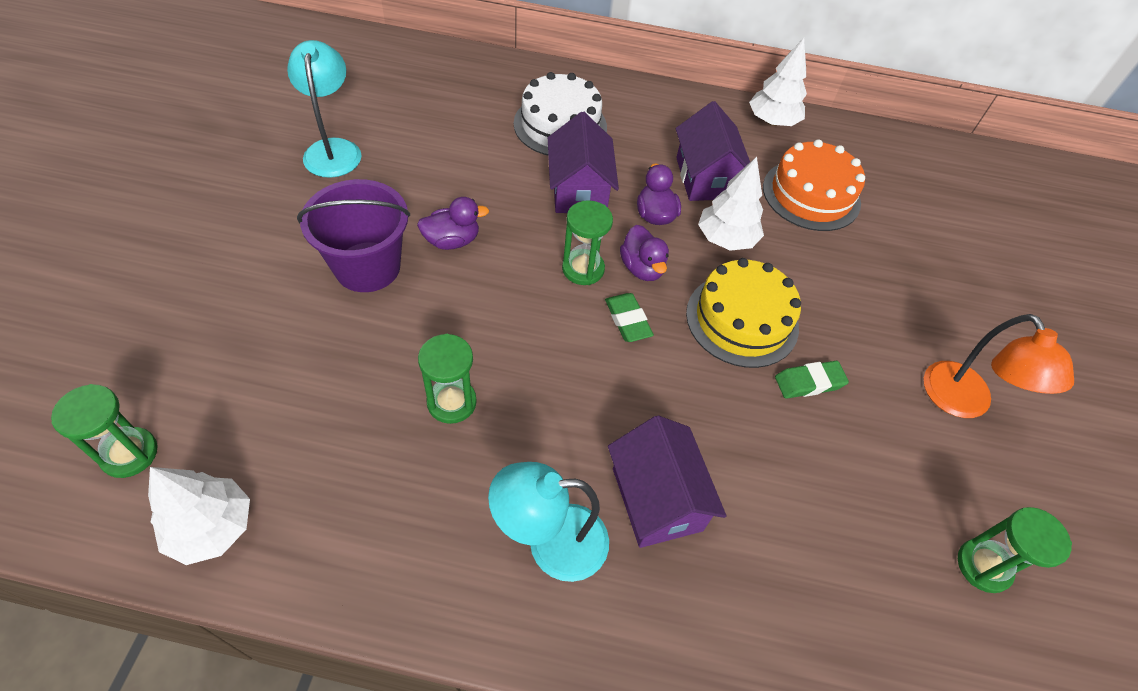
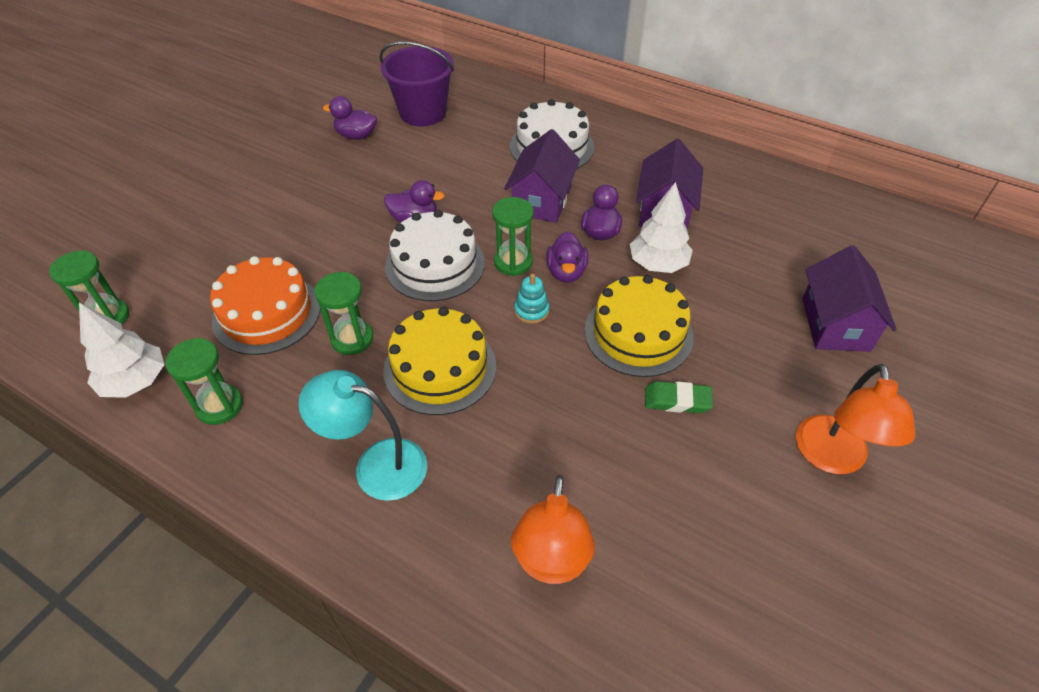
camera: 25 degrees right, 5 degrees down
turquoise lamp [287,40,361,178] -> purple duck [323,96,377,140]
purple bucket [297,179,410,292] -> purple bucket moved to [379,41,454,126]
green eraser [605,293,654,342] -> turquoise stacking toy [514,274,550,324]
purple house [608,415,726,548] -> purple house moved to [802,245,896,352]
white tree [749,38,807,126] -> none
orange cake [763,139,865,231] -> orange cake moved to [210,256,320,355]
green hourglass [958,507,1072,593] -> green hourglass moved to [165,338,243,425]
none -> yellow cake [383,307,496,415]
none -> white cake [385,210,485,301]
none -> orange lamp [511,475,595,584]

